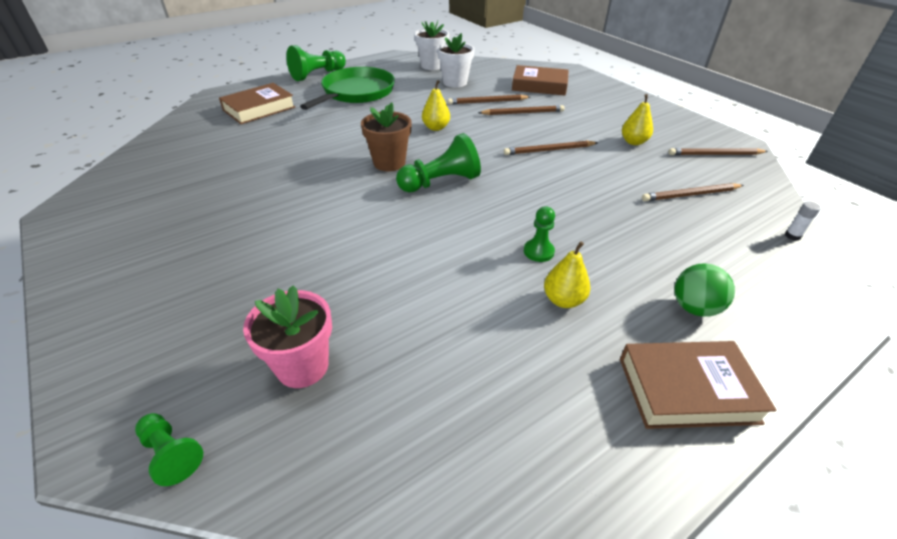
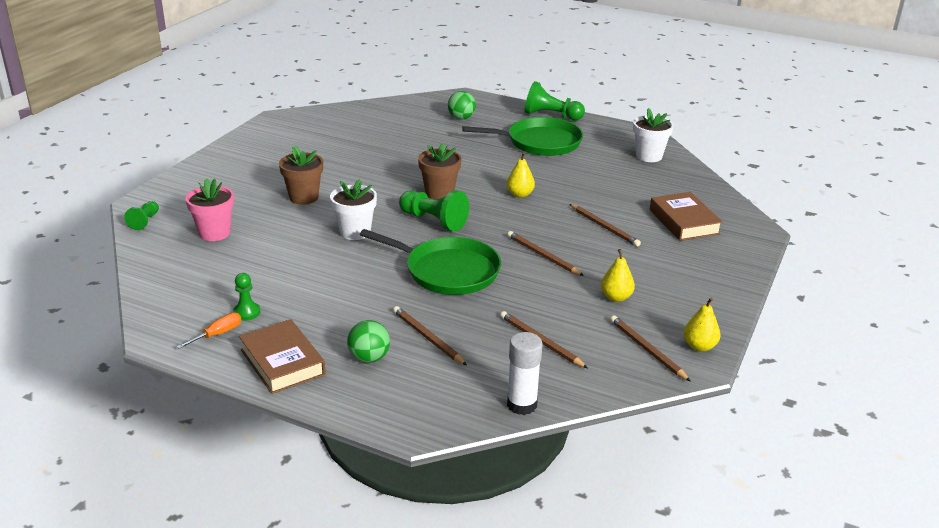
camera: 60 degrees right, 10 degrees down
brown book [219,83,295,124] -> green ball [448,91,476,120]
white flower pot [437,33,475,88] -> white flower pot moved to [330,179,377,240]
brown pencil [448,95,530,104] -> brown pencil moved to [393,306,467,365]
green pawn [524,206,555,262] -> green pawn moved to [233,273,260,321]
yellow pear [544,241,591,308] -> yellow pear moved to [684,298,720,352]
white glue stick [785,201,821,241] -> white glue stick [507,332,543,415], size x2.08
none -> orange screwdriver [176,313,241,349]
none -> brown flower pot [279,145,323,205]
none -> green pan [360,229,501,295]

